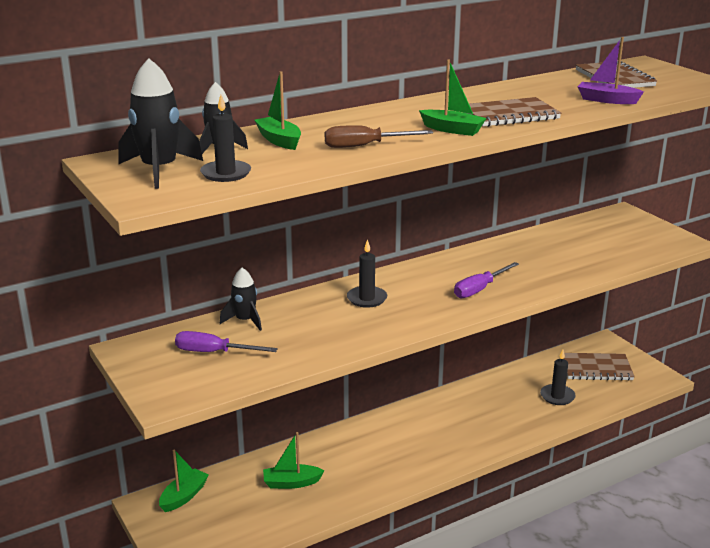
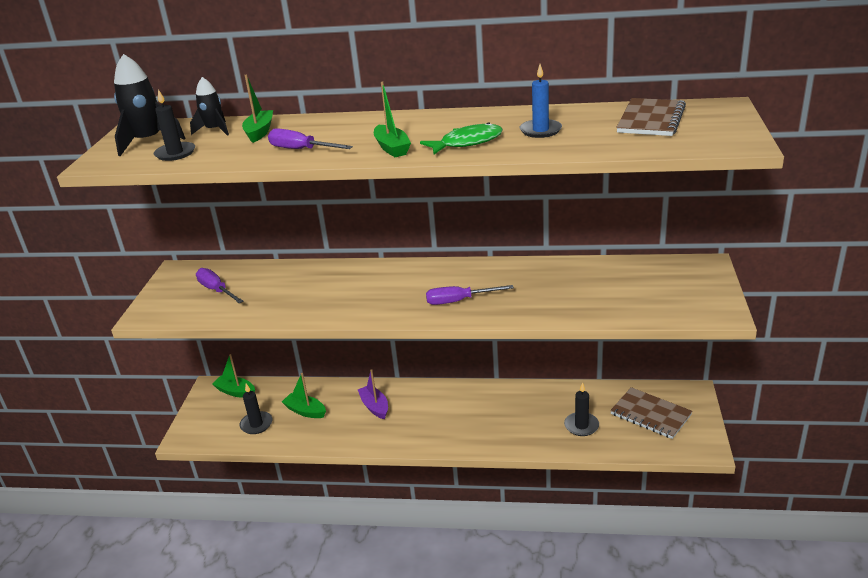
camera: 40 degrees right, 5 degrees up
green boat [159,449,209,512] -> green boat turned 135 degrees counterclockwise [212,354,255,398]
black rocket [220,268,262,331] -> none
brown screwdriver [325,125,433,148] -> purple screwdriver [268,128,353,149]
black candle [347,239,387,308] -> black candle moved to [240,384,272,434]
brown notebook [467,97,561,127] -> green fish [420,122,503,154]
purple boat [578,37,644,104] -> purple boat moved to [358,369,388,419]
none -> blue candle [520,64,562,138]

